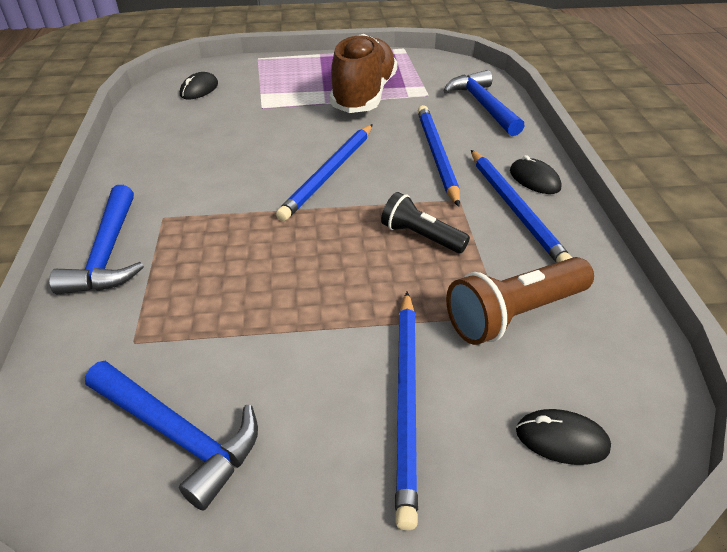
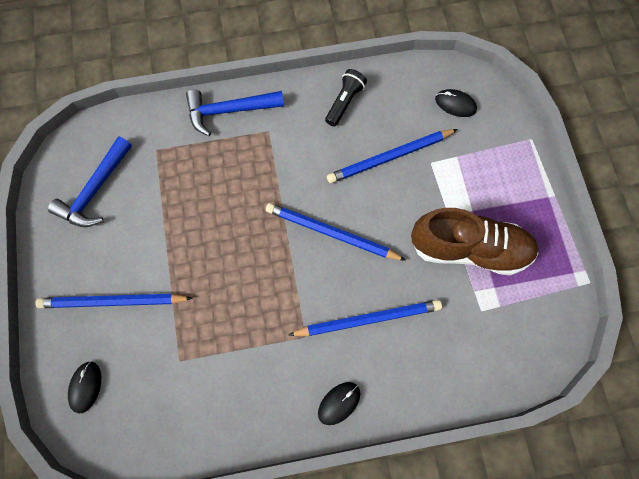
camera: 85 degrees right, 30 degrees up
black flashlight [381,192,470,253] -> black flashlight moved to [325,69,367,127]
blue hammer [444,70,525,136] -> none
brown flashlight [446,257,594,345] -> none
blue pencil [471,150,572,263] -> blue pencil moved to [327,129,458,184]

